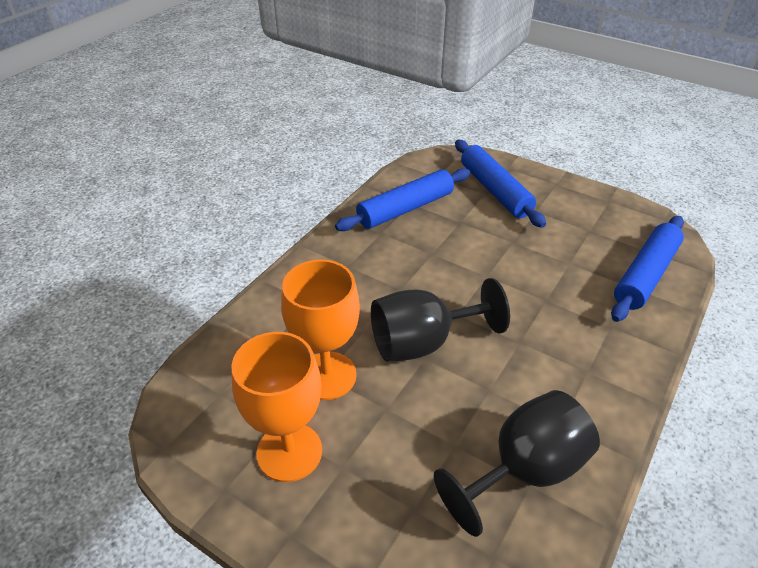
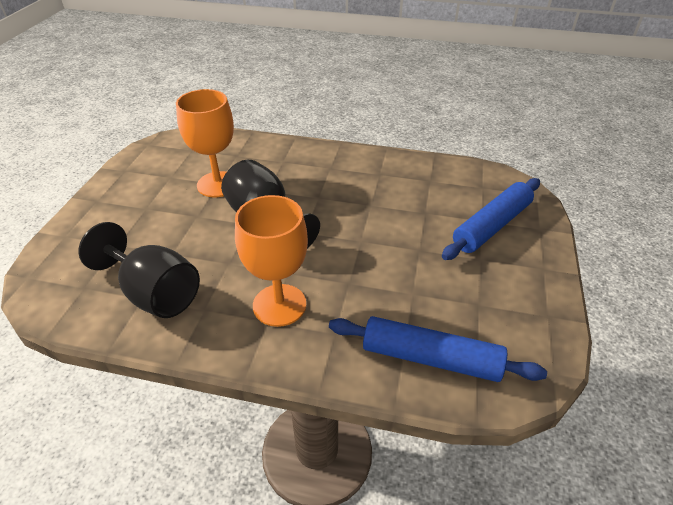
camera: 70 degrees right, 0 degrees up
orange goblet [231,332,322,482] -> orange goblet moved to [235,195,308,327]
blue rolling pin [335,168,470,231] -> none

